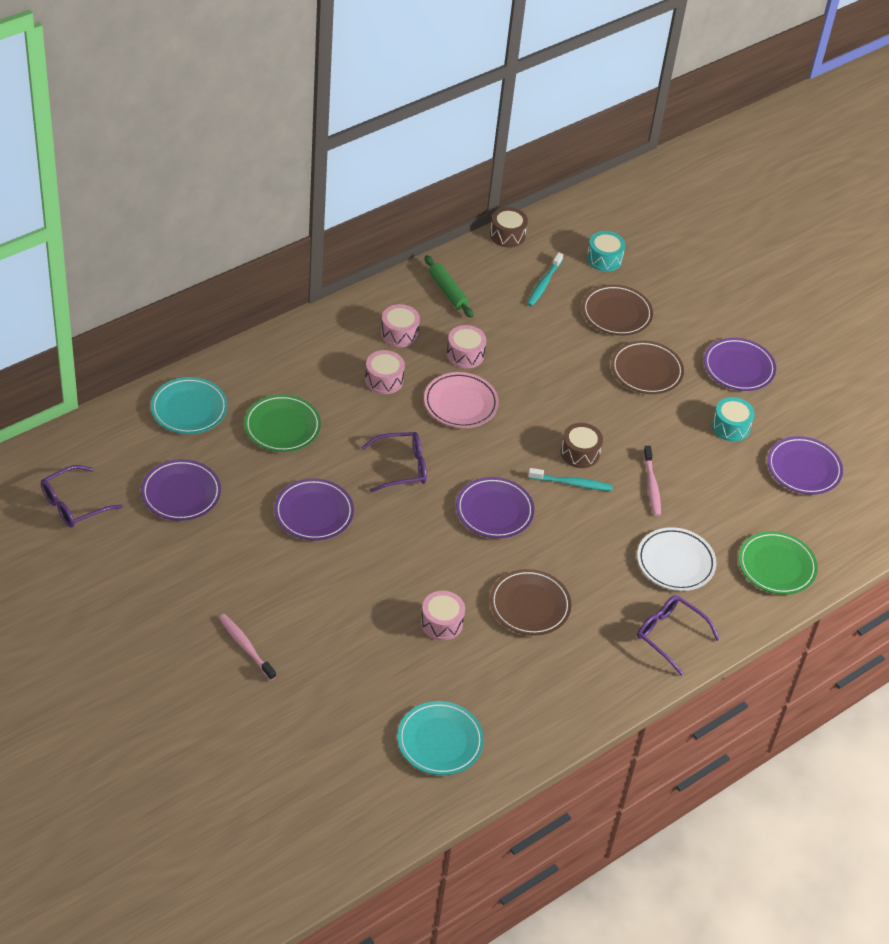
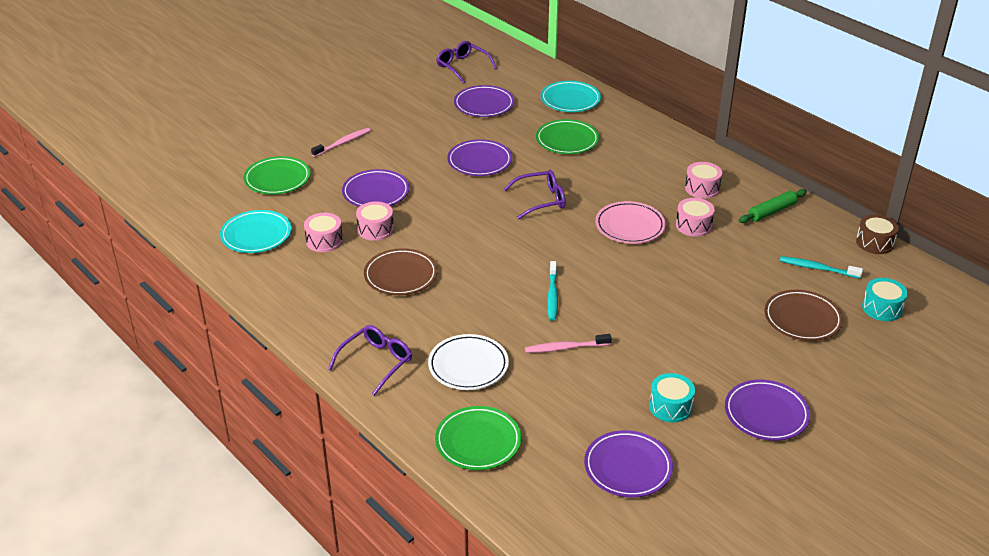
camera: 90 degrees right, 10 degrees down
purple glasses [361,432,427,492] -> purple glasses turned 90 degrees counterclockwise [503,170,565,219]
pink drum [365,350,405,394] -> pink drum moved to [304,213,343,252]
purple plate [456,477,534,538] -> purple plate moved to [342,169,409,207]
brown drum [561,423,603,468] -> none
brown plate [611,340,684,394] -> none
none -> green plate [244,156,310,195]

